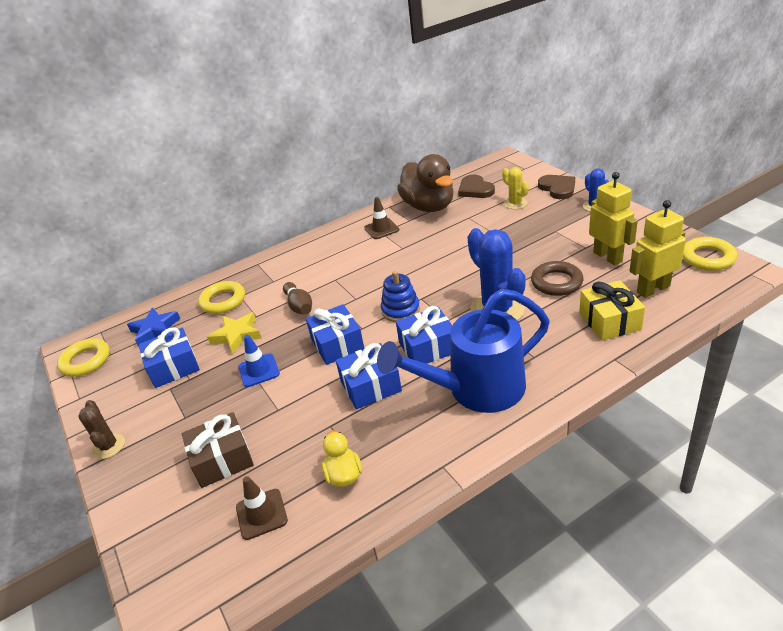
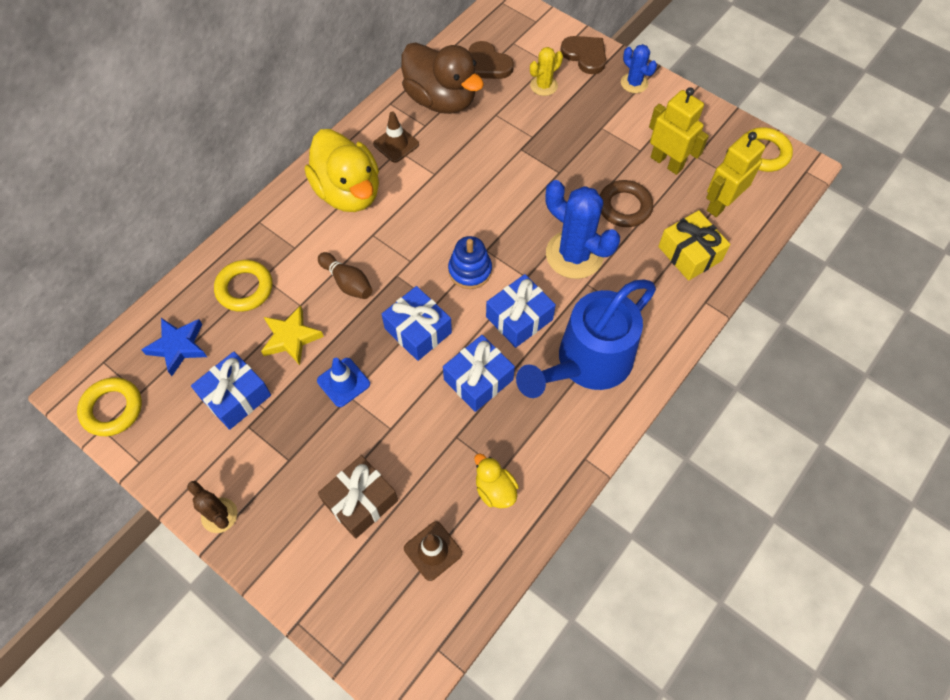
camera: 25 degrees left, 25 degrees up
yellow cactus [502,167,529,209] -> yellow cactus turned 75 degrees counterclockwise [530,47,563,96]
none -> yellow duck [305,129,379,212]

